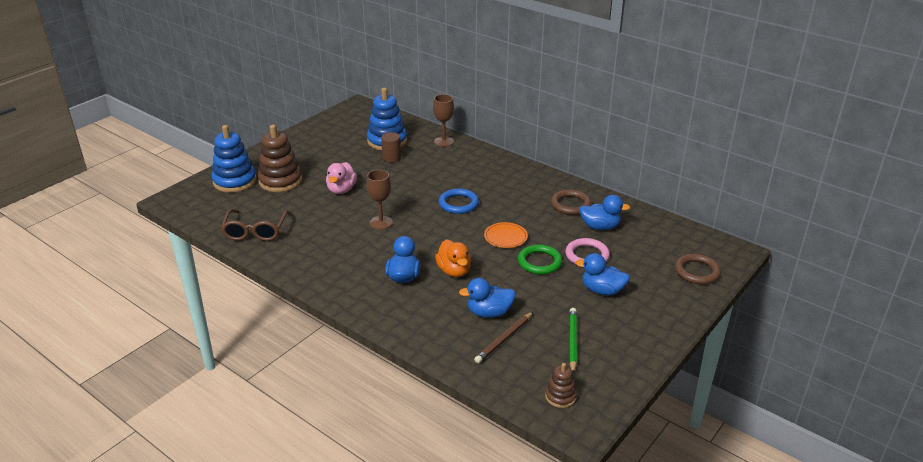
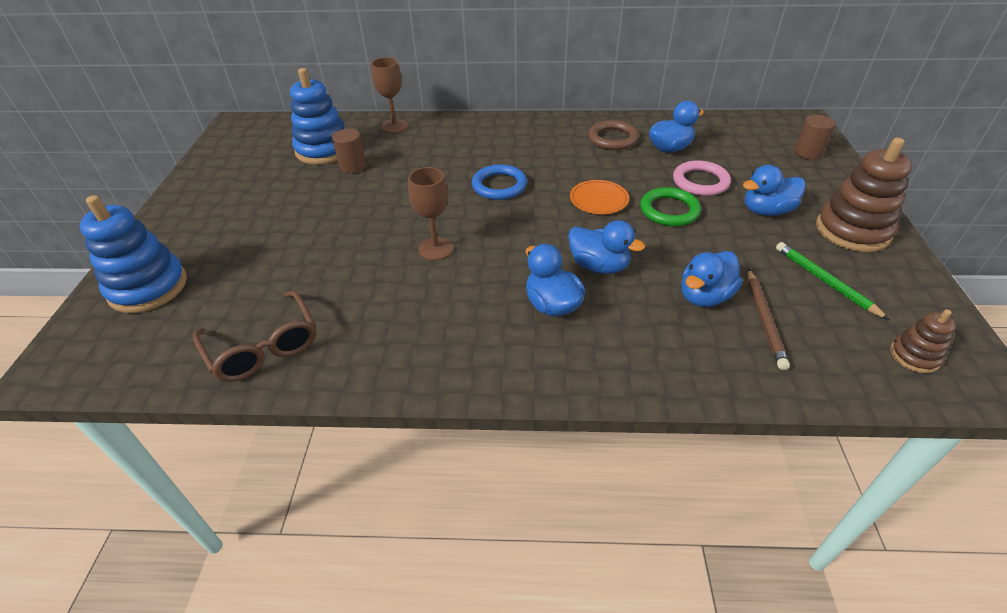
camera: 35 degrees left, 10 degrees up
brown stacking toy [258,125,302,192] -> brown stacking toy moved to [816,138,912,252]
pink duck [326,162,357,194] -> none
orange duck [435,239,471,277] -> blue duck [568,220,645,274]
brown ring [675,254,721,284] -> brown cylinder [794,115,835,160]

